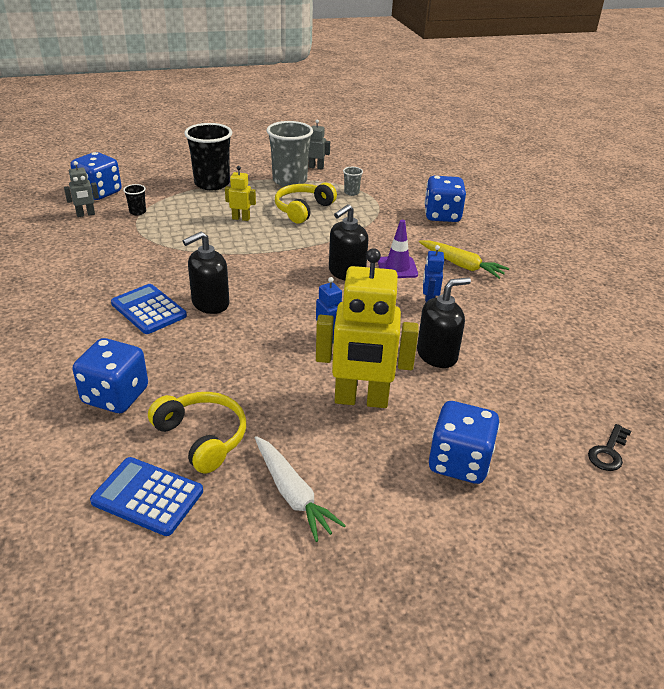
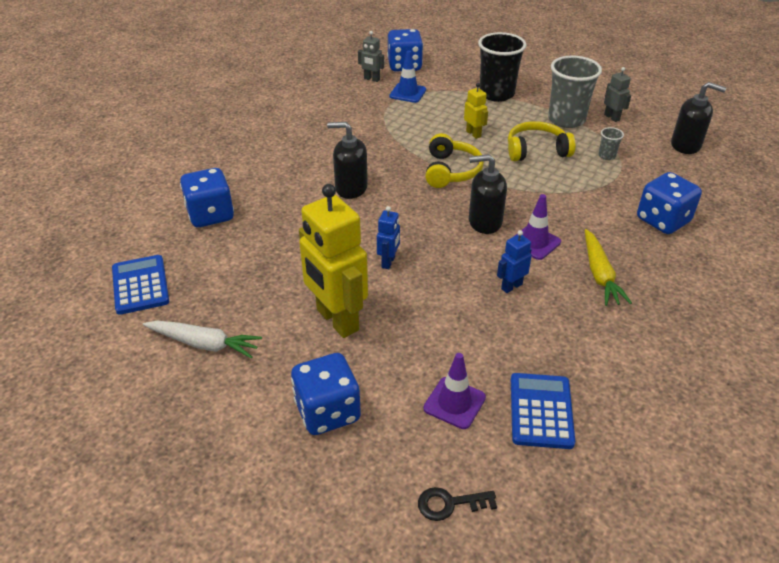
camera: 50 degrees right, 5 degrees up
blue calculator [111,284,187,334] -> blue calculator moved to [511,373,575,449]
black cup [123,184,146,215] -> blue traffic cone [389,50,426,103]
yellow headphones [148,392,246,474] -> yellow headphones moved to [425,133,484,188]
white carrot [255,436,346,542] -> white carrot turned 90 degrees counterclockwise [143,321,262,359]
black soap dispenser [417,277,471,368] -> black soap dispenser moved to [671,82,726,154]
none -> purple traffic cone [423,353,486,429]

